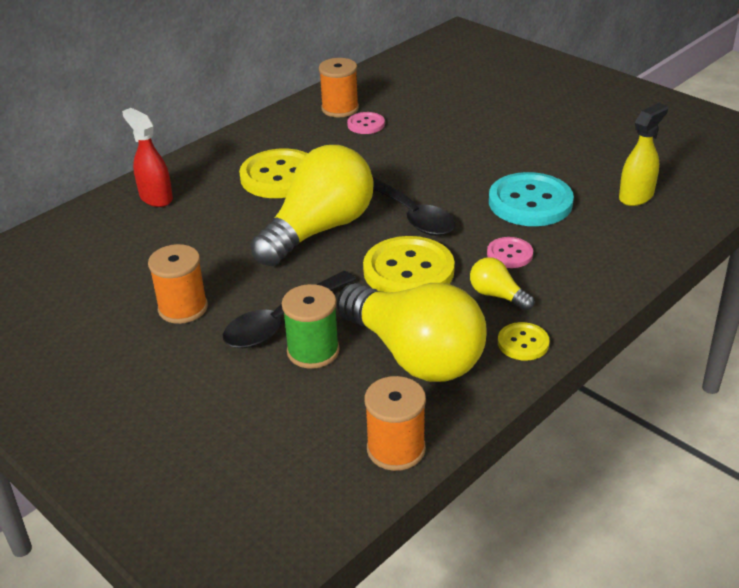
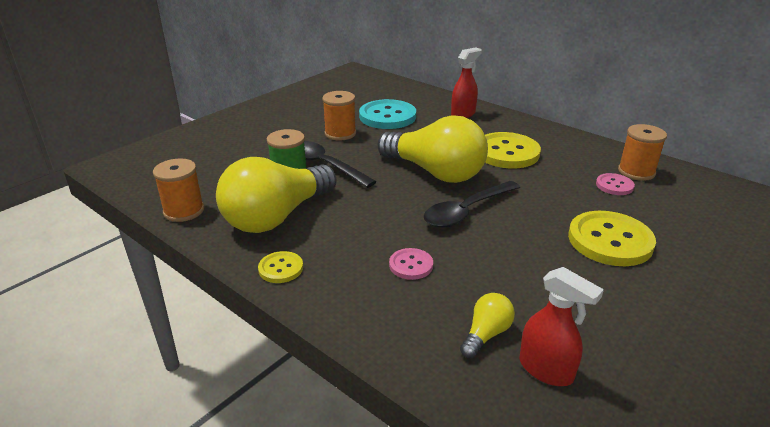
camera: 85 degrees right, 5 degrees down
yellow button [363,236,455,292] -> yellow button moved to [568,211,656,266]
yellow light bulb [470,257,534,311] -> yellow light bulb moved to [460,293,515,358]
turquoise button [489,172,574,226] -> turquoise button moved to [359,99,416,129]
yellow spray bottle [619,103,668,206] -> red spray bottle [520,267,604,386]

